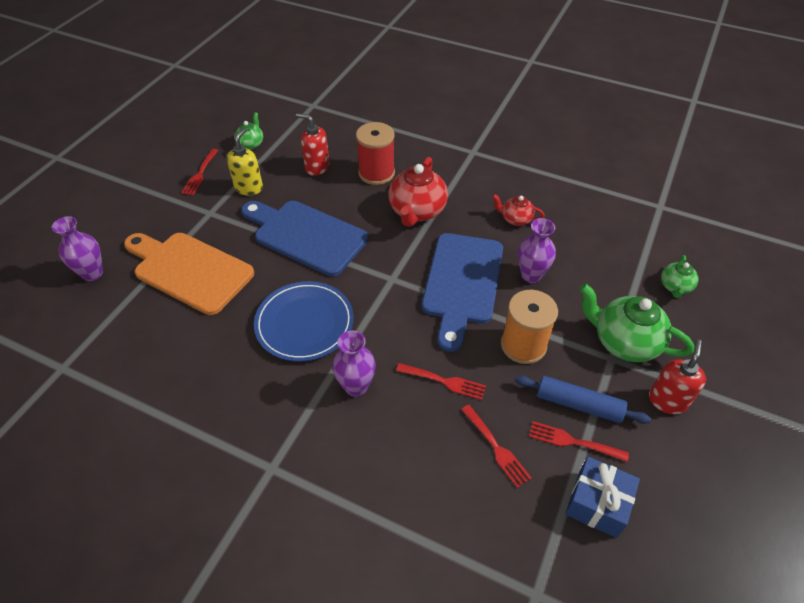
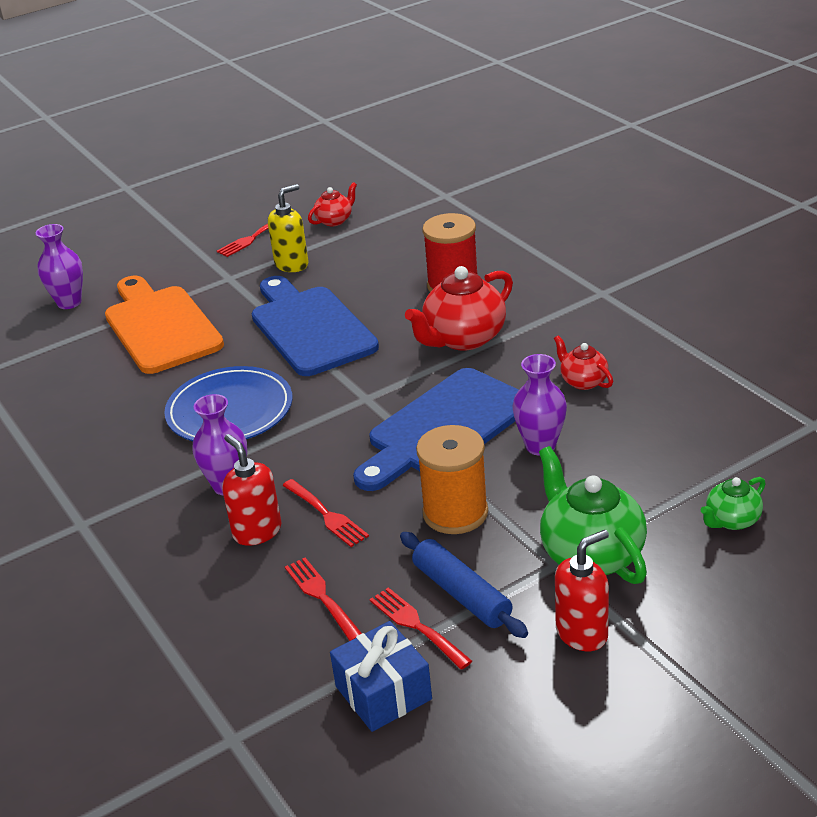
camera: 35 degrees right, 15 degrees down
green teapot [234,112,263,150] -> red teapot [308,182,357,226]
red soap dispenser [296,113,329,176] -> red soap dispenser moved to [222,434,282,546]
red fork [461,405,532,488] -> red fork turned 150 degrees clockwise [285,558,362,641]

